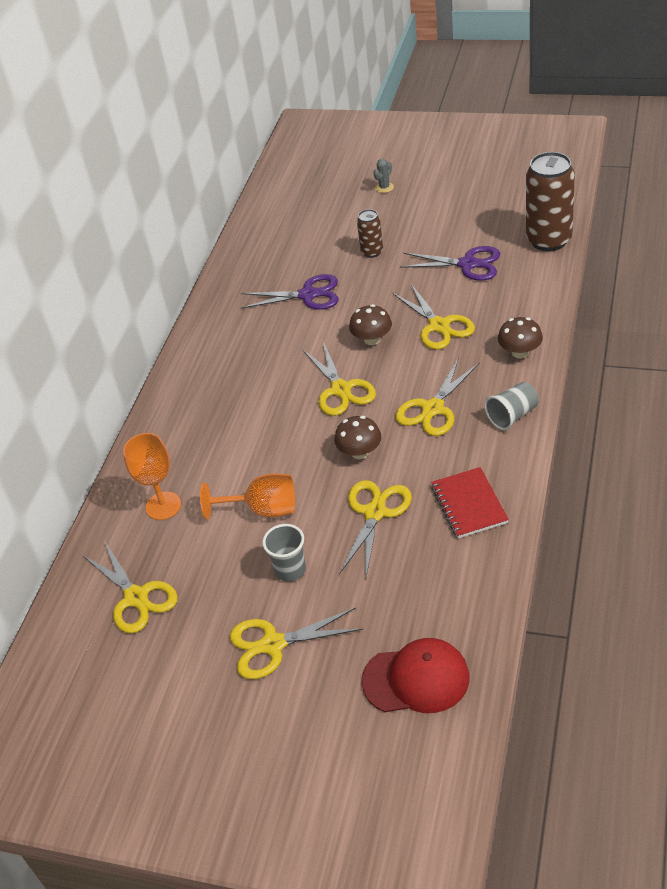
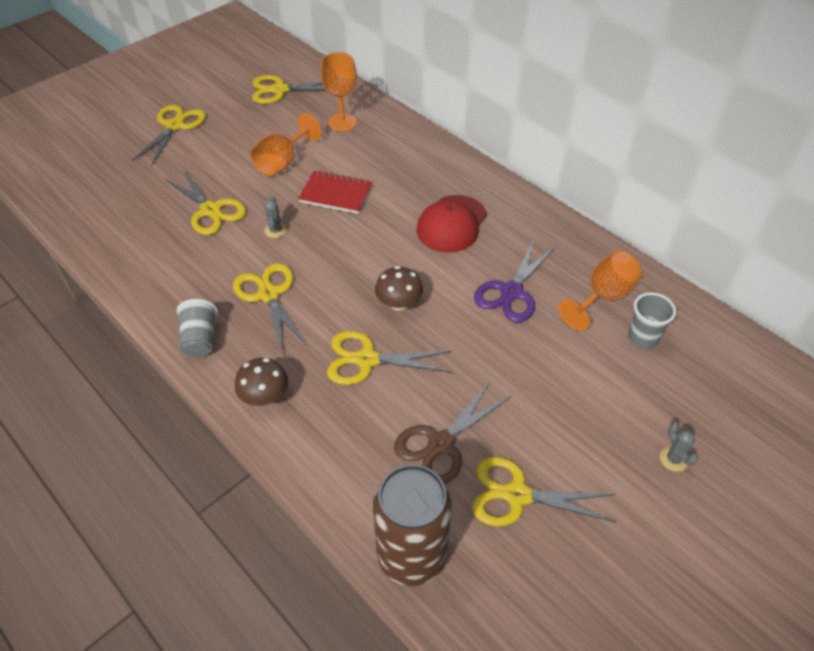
camera: 115 degrees right, 5 degrees up
grey cup [262,524,306,582] -> grey cup moved to [628,292,676,349]
yellow scissors [302,342,376,416] -> yellow scissors moved to [472,457,616,526]
brown mushroom [334,416,382,459] -> grey cactus [264,196,287,238]
brown can [357,209,383,258] -> none
red cap [362,638,470,713] -> red cap moved to [417,195,487,253]
purple scissors [400,246,500,281] -> brown scissors [394,380,512,484]
red notebook [431,467,509,538] -> red notebook moved to [298,170,372,214]
none -> orange goblet [558,251,642,331]

